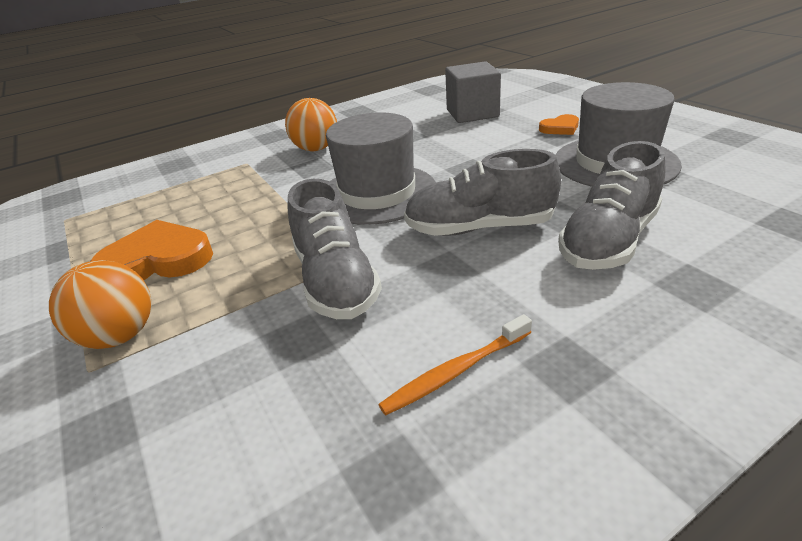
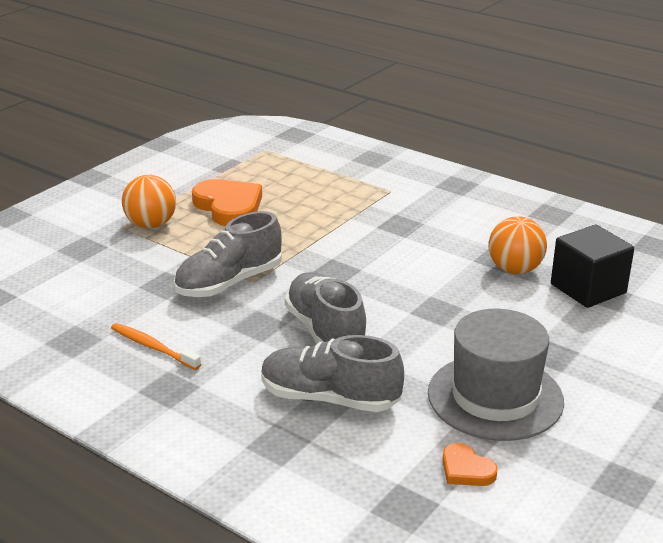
camera: 65 degrees right, 5 degrees down
orange ball [285,98,337,151] -> orange ball moved to [488,216,547,274]
grey hat [326,112,436,225] -> none
grey cube [445,61,501,123] -> black cube [551,225,634,308]
orange heart [539,114,579,135] -> orange heart moved to [443,443,498,486]

